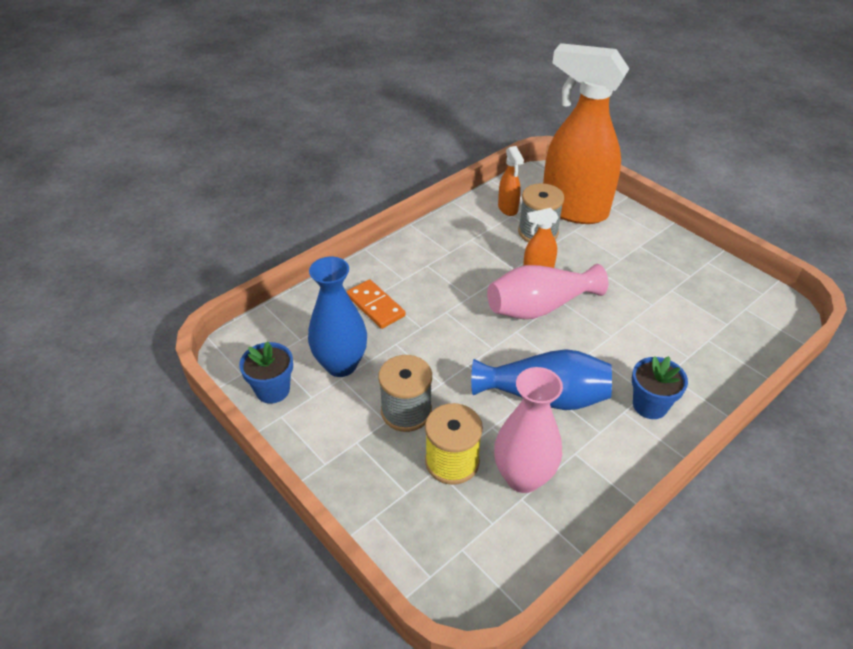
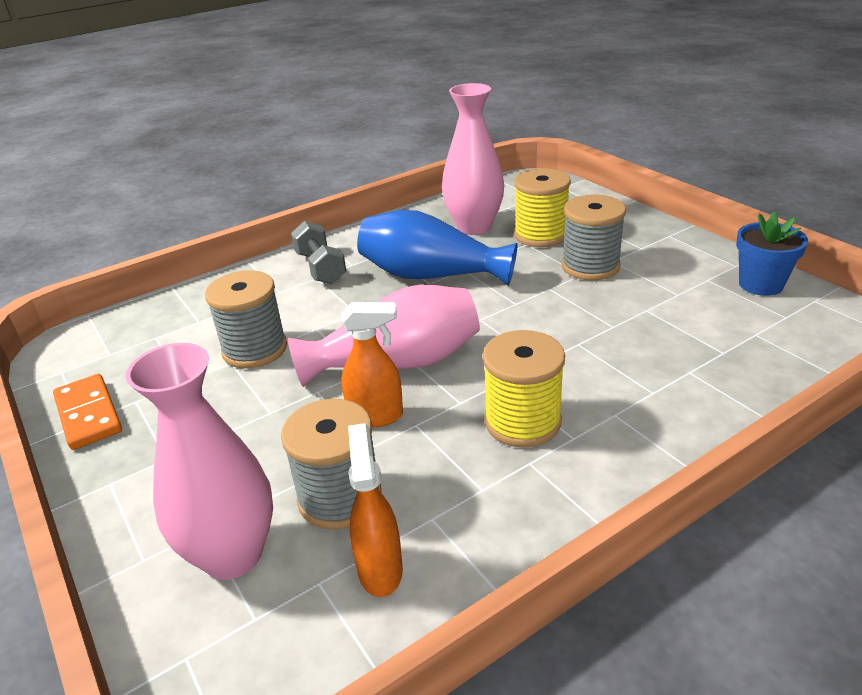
camera: 170 degrees left, 10 degrees down
blue vase [308,257,367,377] -> none
orange domino [347,279,405,329] -> orange domino moved to [53,374,122,450]
orange spray bottle [543,43,630,224] -> pink vase [126,343,273,580]
blue flower pot [632,356,688,419] -> grey dumbbell [291,221,346,284]
none -> grey spool [205,270,287,369]
none -> yellow spool [483,330,565,448]

